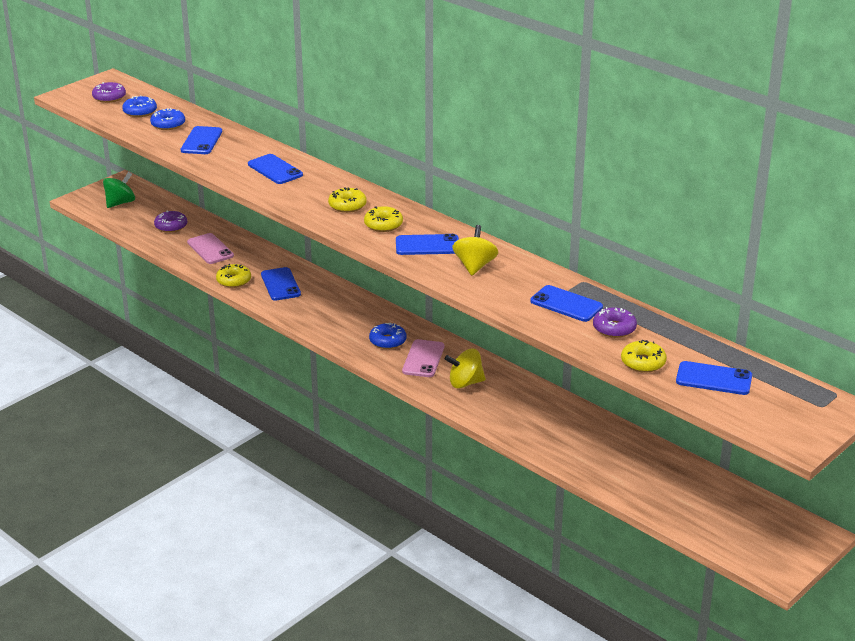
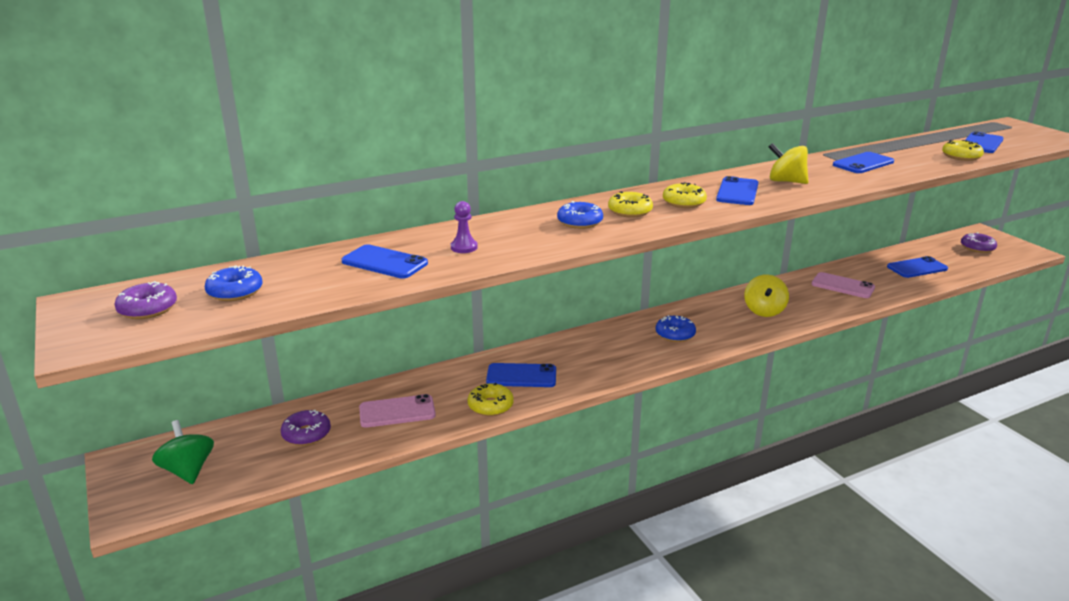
camera: 70 degrees left, 5 degrees down
blue donut [150,108,185,130] -> blue donut moved to [557,201,603,229]
blue phone [248,154,303,184] -> blue phone moved to [887,256,948,278]
pink phone [402,339,444,377] -> pink phone moved to [812,272,875,298]
purple donut [593,307,637,338] -> purple donut moved to [961,232,997,253]
none -> purple pawn [451,201,478,253]

